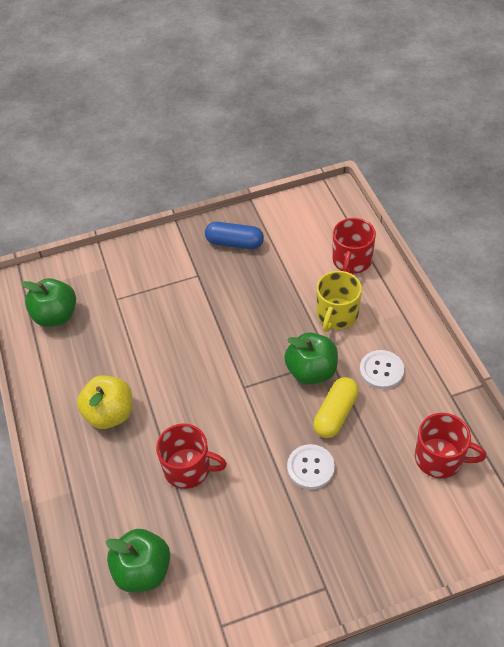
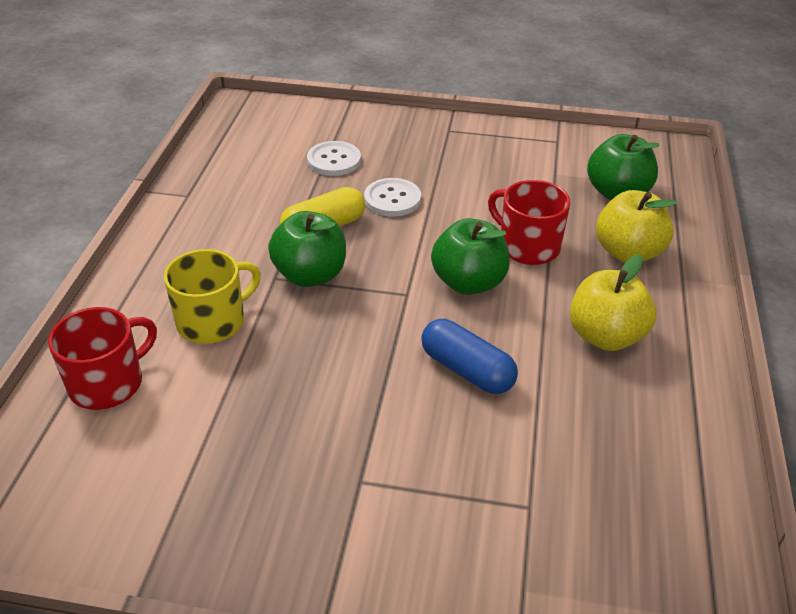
camera: 155 degrees left, 10 degrees down
green apple [22,278,76,327] -> green apple moved to [431,218,510,295]
blue capsule [205,222,264,249] -> blue capsule moved to [421,319,518,394]
white button [360,350,404,389] -> white button moved to [307,141,361,176]
red mug [415,413,486,478] -> none
none -> yellow apple [596,190,677,263]

